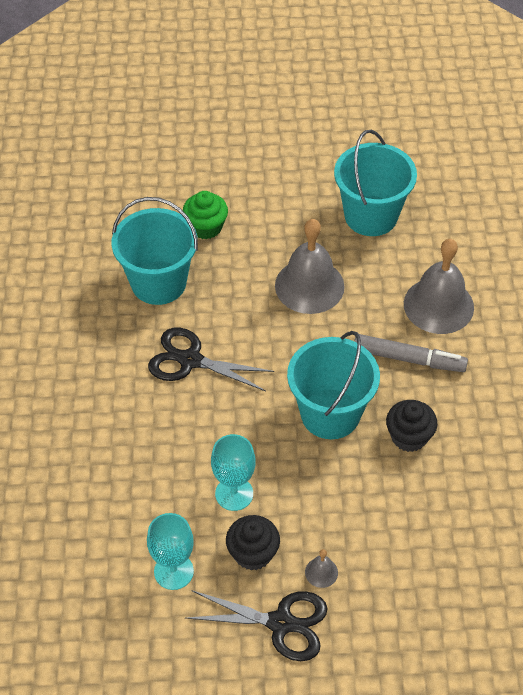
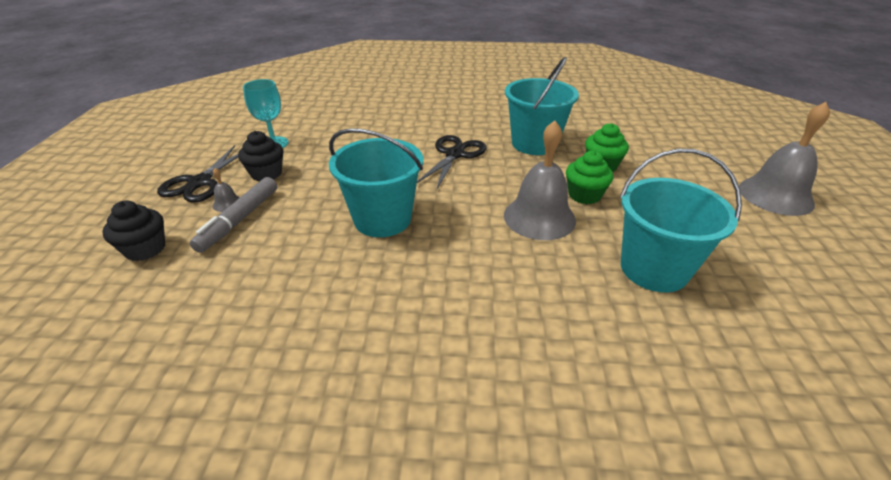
camera: 95 degrees right, 15 degrees down
turquoise goblet [211,434,256,511] -> none
grey marker [354,334,468,372] -> grey marker moved to [190,177,277,253]
black cupcake [386,400,437,452] -> black cupcake moved to [102,200,165,261]
grey bell [404,239,474,334] -> grey bell moved to [739,102,830,216]
none -> green cupcake [566,151,613,204]

